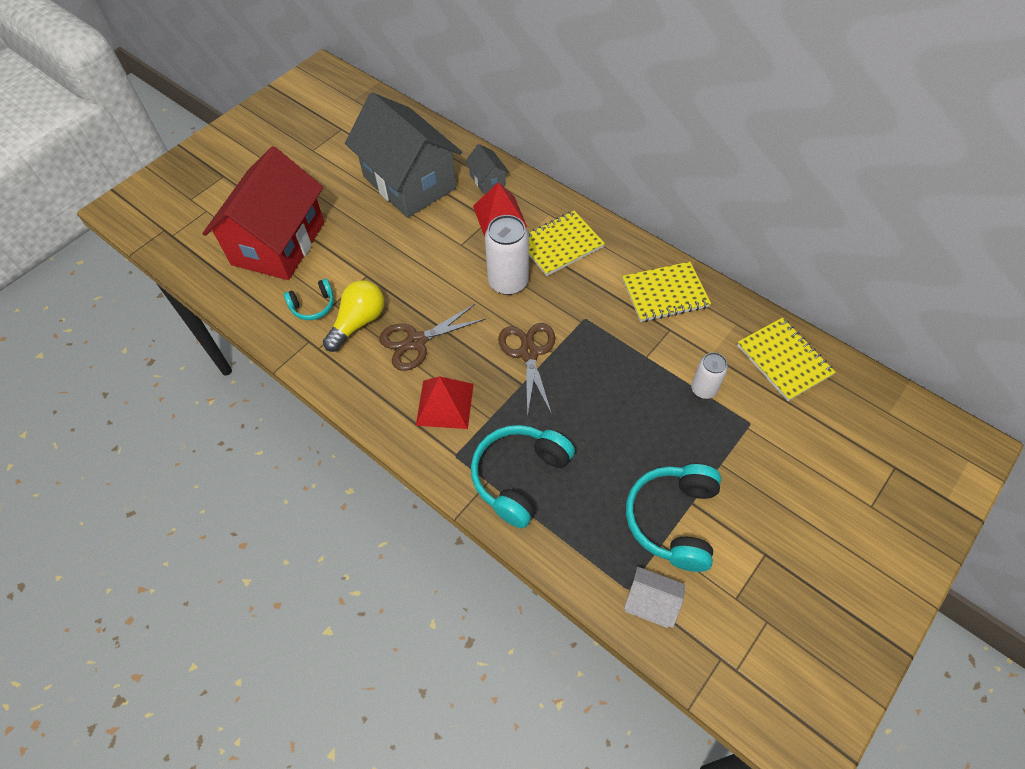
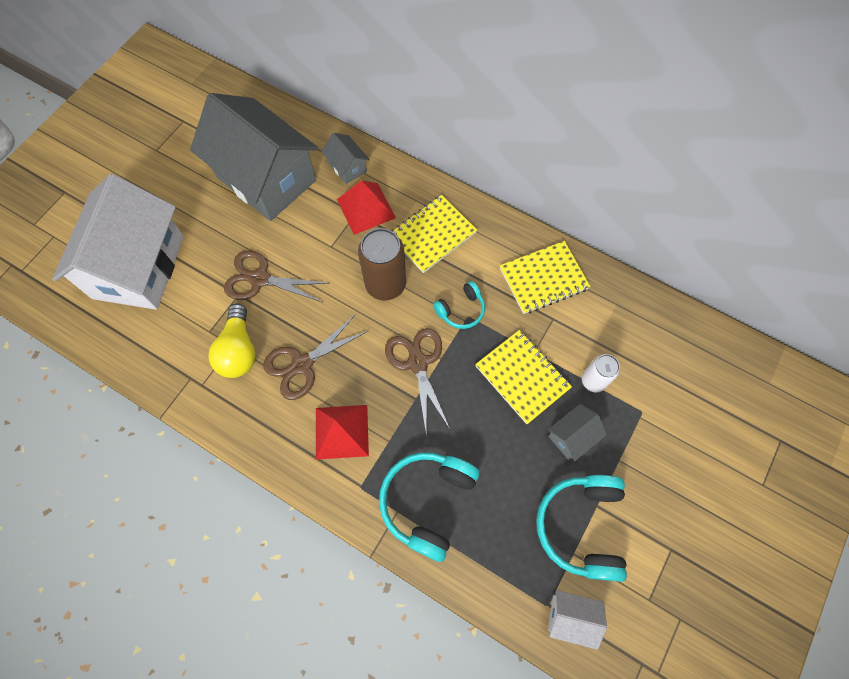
camera: 10 degrees left, 10 degrees up
red house [202,146,325,280] -> white house [52,174,184,310]
turquoise headphones [284,279,334,320] -> turquoise headphones moved to [433,281,485,329]
yellow light bulb [323,280,384,352] -> yellow light bulb turned 150 degrees clockwise [208,303,256,378]
white can [485,215,529,295] -> brown can [358,228,406,300]
yellow notebook [737,317,836,401] -> yellow notebook moved to [475,330,572,424]
none -> brown scissors [224,250,328,302]
none -> grey house [548,404,607,461]

